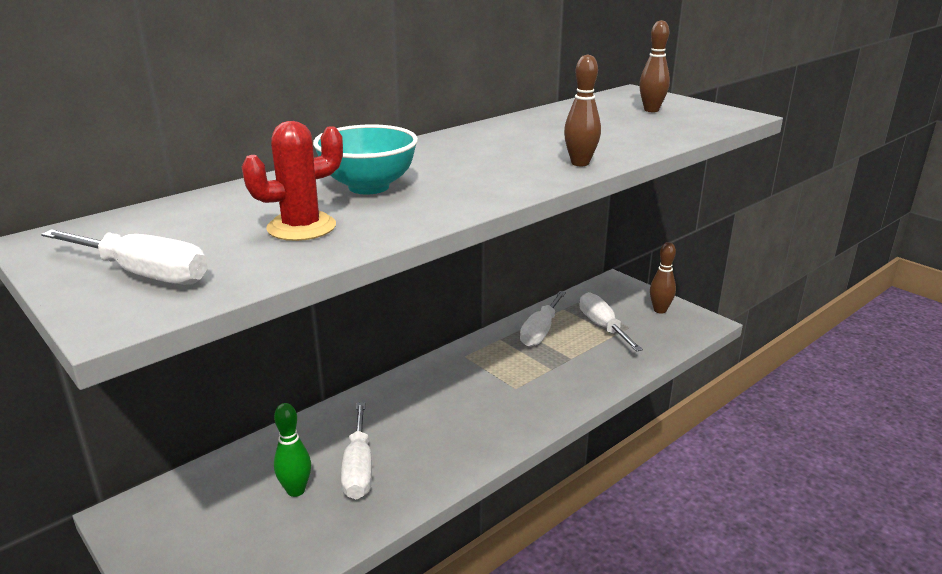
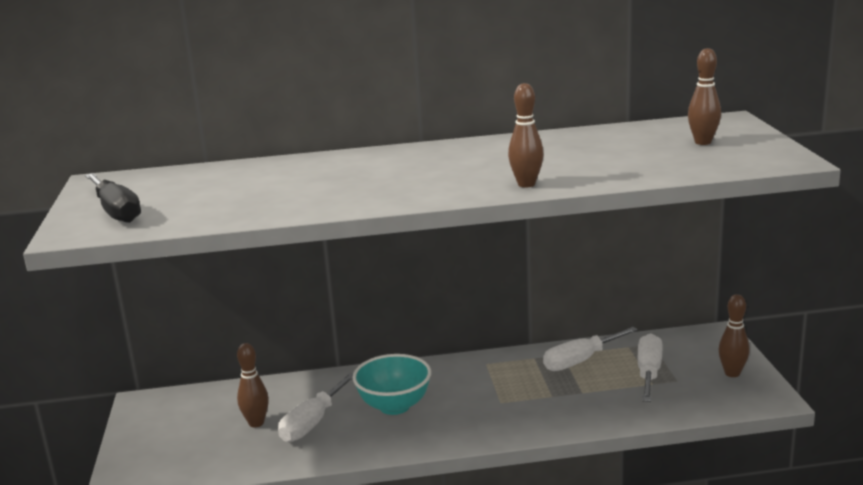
camera: 35 degrees right, 5 degrees down
white screwdriver [41,229,208,285] -> black screwdriver [85,173,141,223]
red cactus [242,121,343,241] -> none
green bowling pin [274,403,311,497] -> brown bowling pin [237,343,269,428]
turquoise bowl [313,124,418,194] -> turquoise bowl moved to [353,354,431,415]

